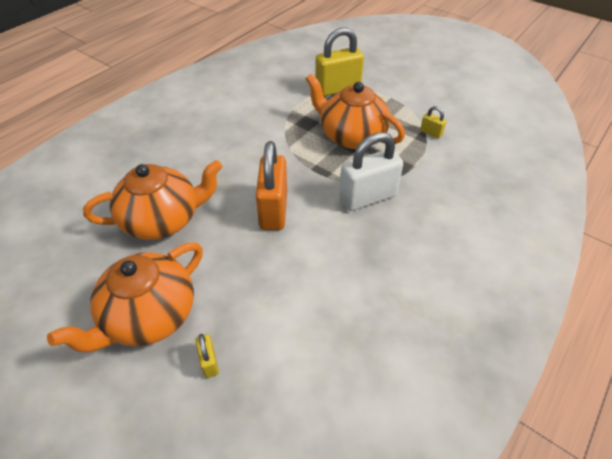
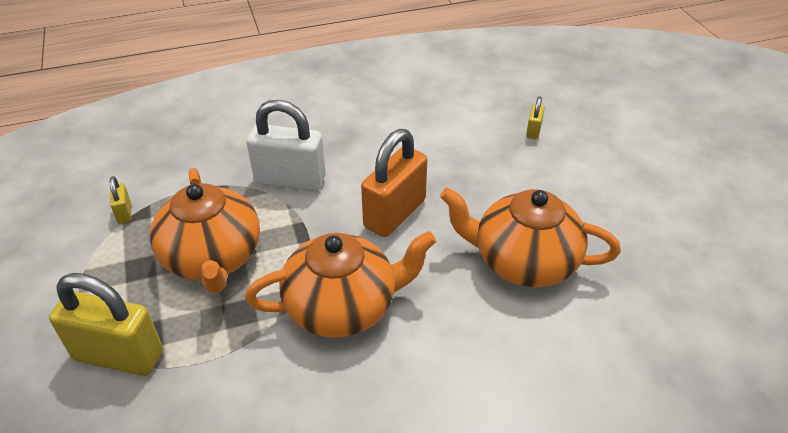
camera: 145 degrees left, 5 degrees down
orange teapot [47,242,203,352] -> orange teapot moved to [245,231,436,338]

